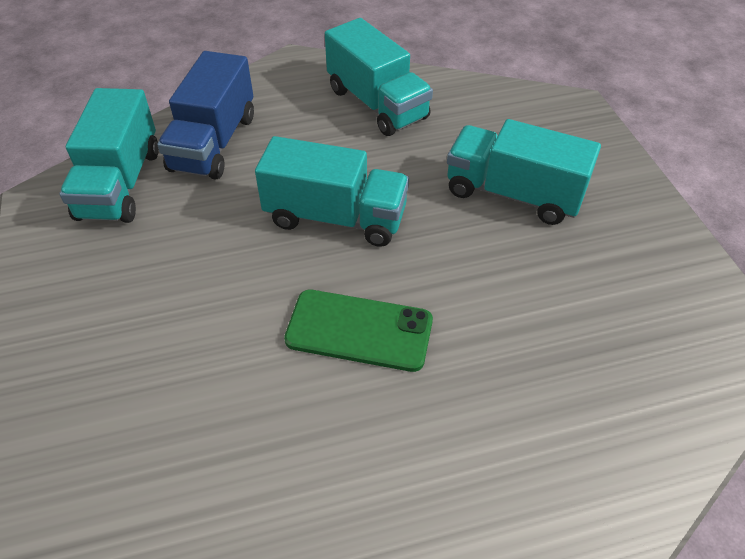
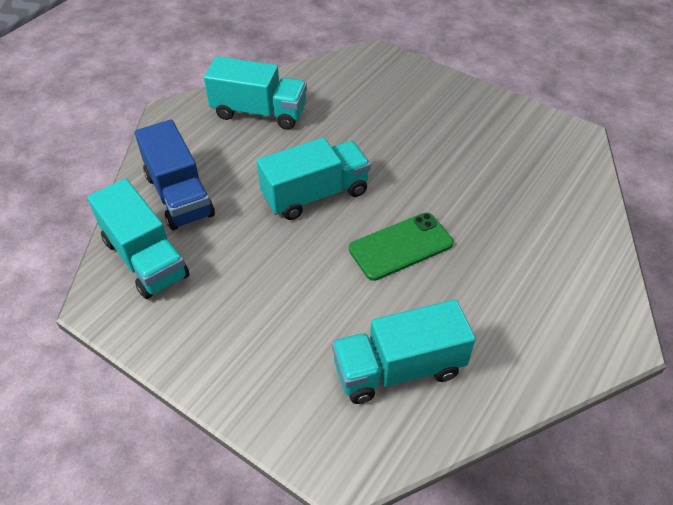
camera: 40 degrees left, 0 degrees up
turquoise truck [447,119,601,225] -> turquoise truck moved to [332,299,476,404]

